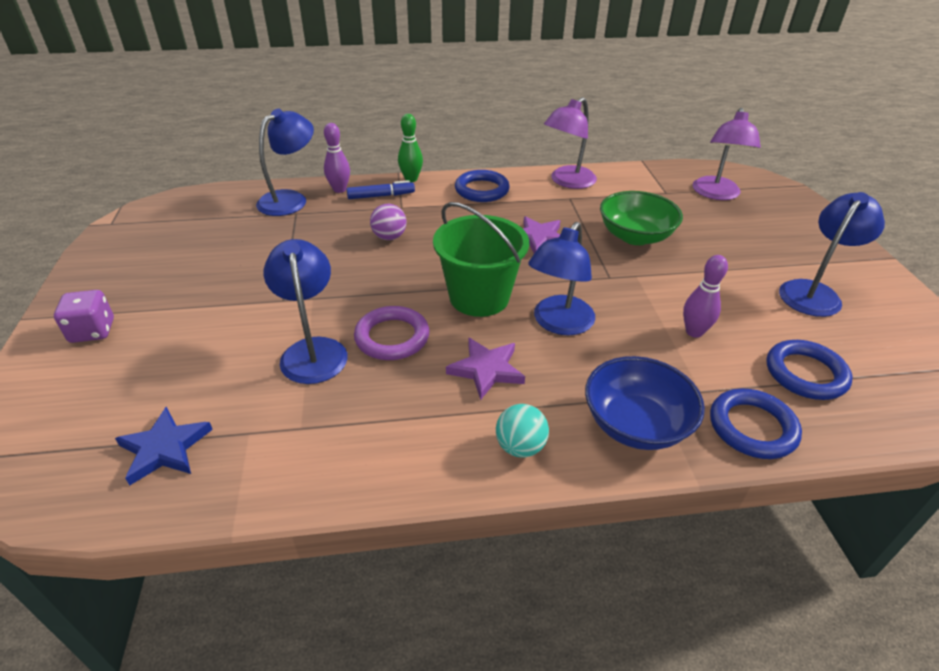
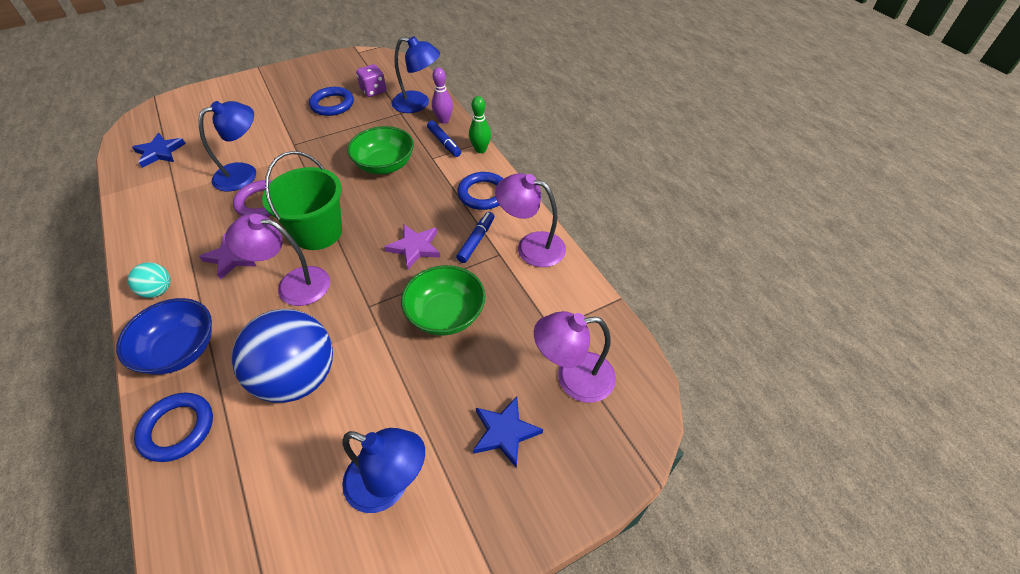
camera: 70 degrees right, 10 degrees up
purple dice [54,290,114,343] -> purple dice moved to [356,64,386,97]
purple ball [370,204,407,240] -> green bowl [347,126,414,174]
blue lamp [528,222,595,335] -> purple lamp [225,213,330,306]
purple bowling pin [683,255,728,338] -> blue ball [232,309,333,403]
blue ring [767,340,853,400] -> blue ring moved to [309,87,354,116]
none -> blue marker [456,212,494,263]
none -> blue star [473,397,543,468]

